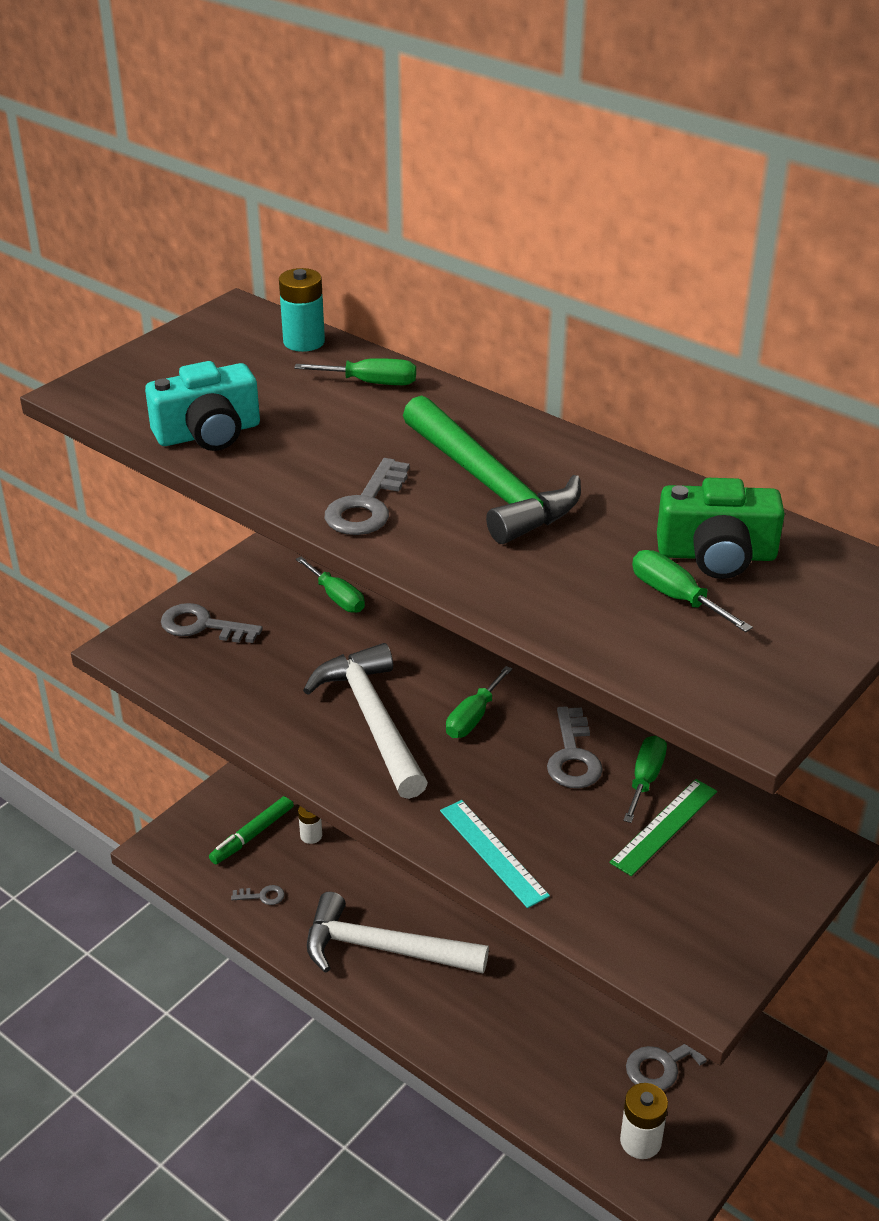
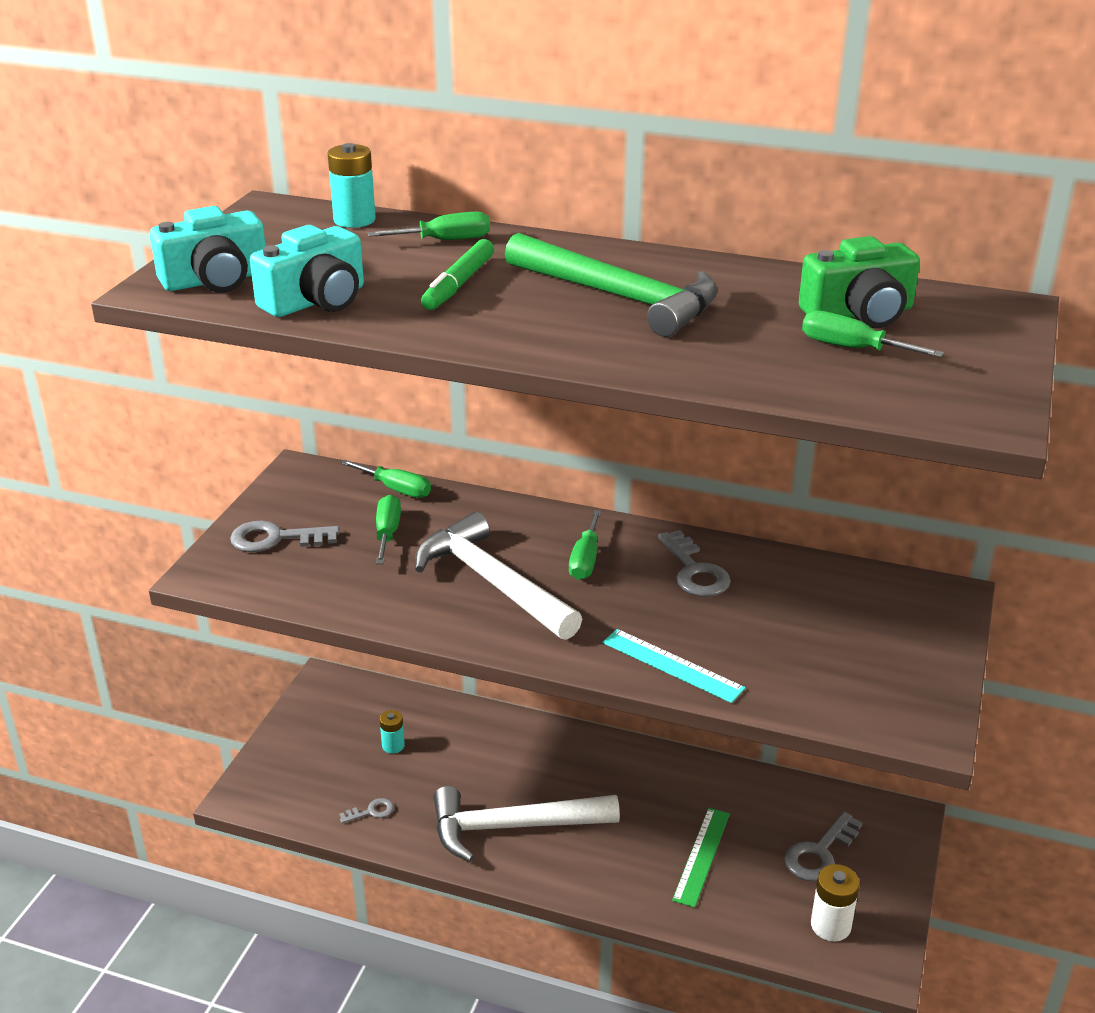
camera: 20 degrees left, 5 degrees down
green marker [209,796,294,864] -> green marker moved to [421,239,494,310]
white battery [298,806,322,844] -> turquoise battery [380,710,405,754]
grey key [325,458,409,535] -> none
green ruler [609,779,717,876] -> green ruler moved to [672,808,730,908]
green screwdriver [623,736,667,823] -> green screwdriver moved to [376,495,401,564]
none -> turquoise camera [150,206,266,293]

